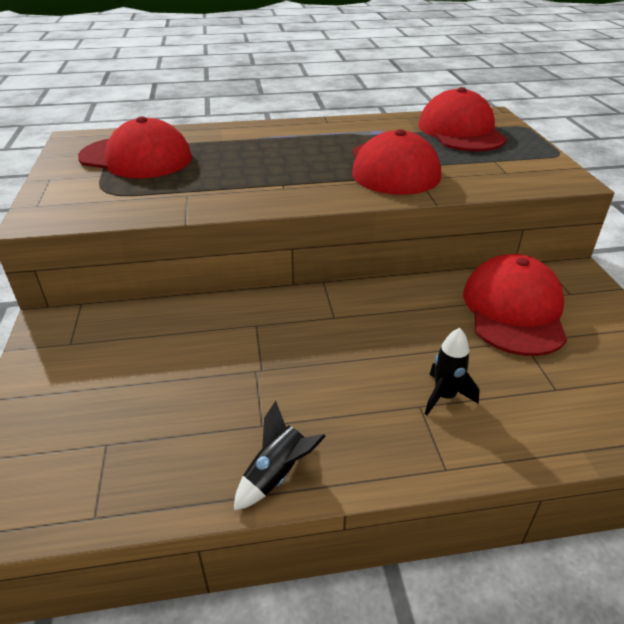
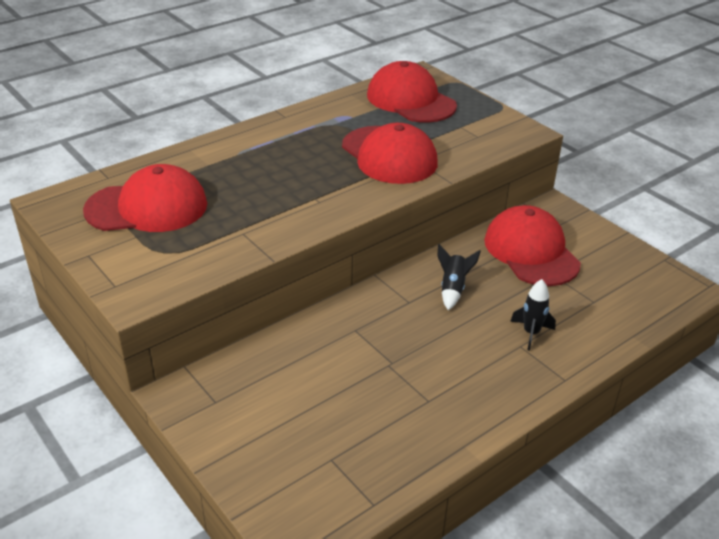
camera: 30 degrees left, 0 degrees up
black rocket [234,401,326,511] -> black rocket moved to [437,244,481,310]

